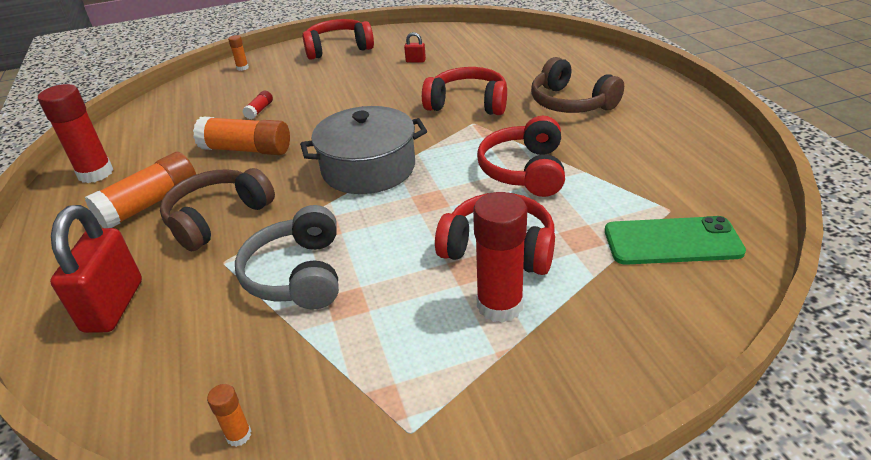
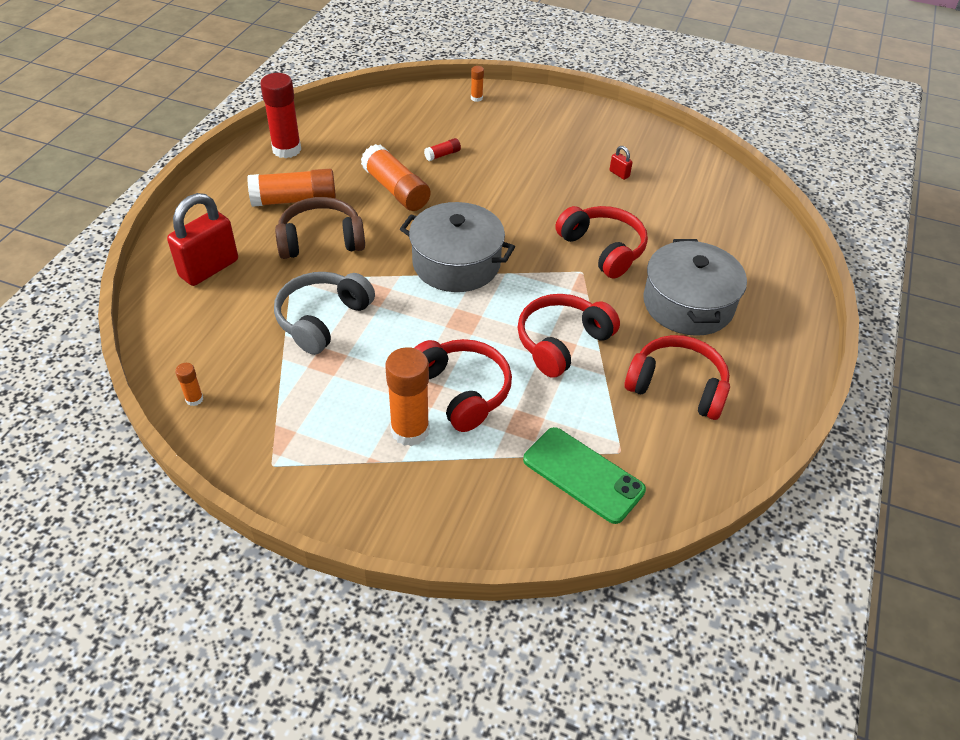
camera: 35 degrees right, 10 degrees up
red headphones [302,19,374,60] -> red headphones moved to [624,335,730,420]
red glue stick [473,192,527,323] -> orange glue stick [385,347,429,446]
brown headphones [531,57,624,113] -> grey pot [643,239,747,336]

